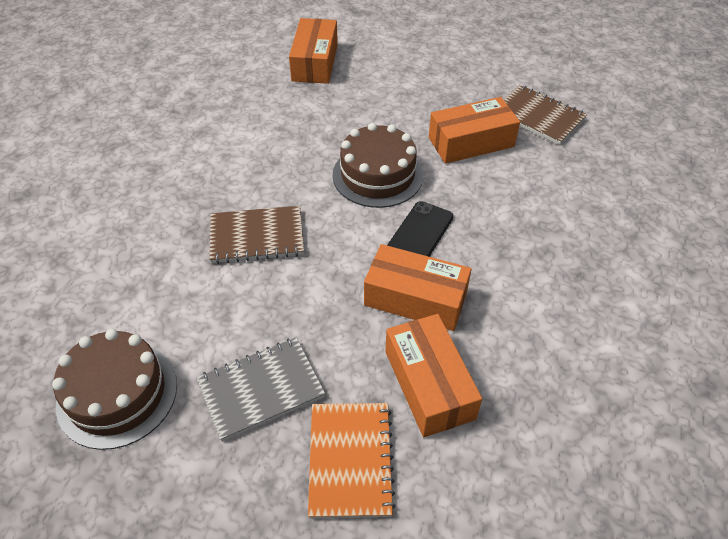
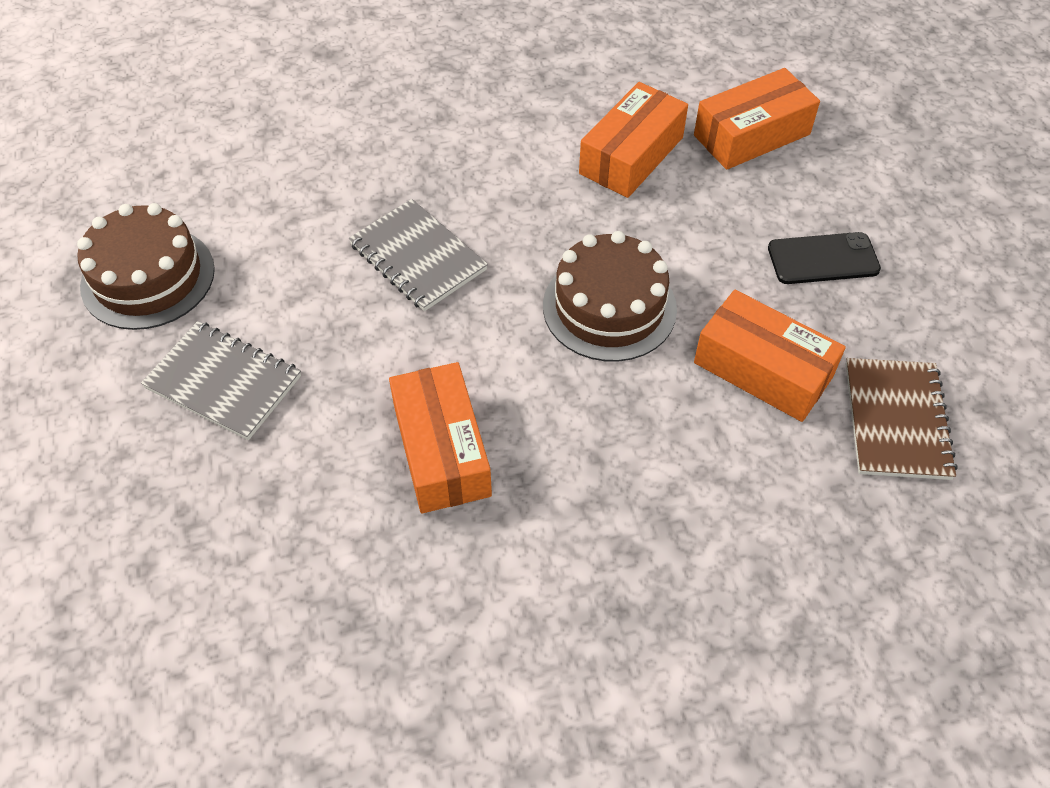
camera: 55 degrees right, 5 degrees up
brown notebook [209,206,304,264] -> grey notebook [349,199,488,311]
orange notebook [308,403,396,518] -> none
orange box [385,314,482,437] -> orange box moved to [579,82,688,198]
black phone [387,201,454,257] -> black phone moved to [768,232,881,284]

